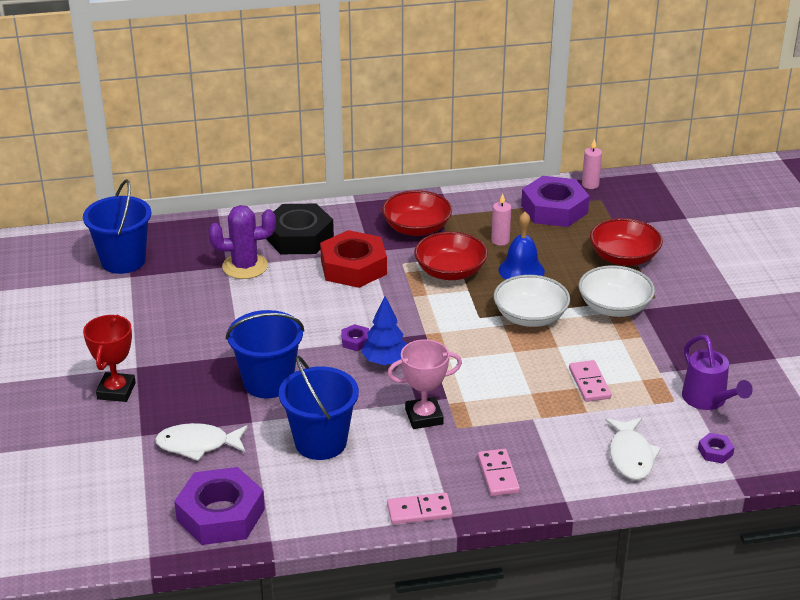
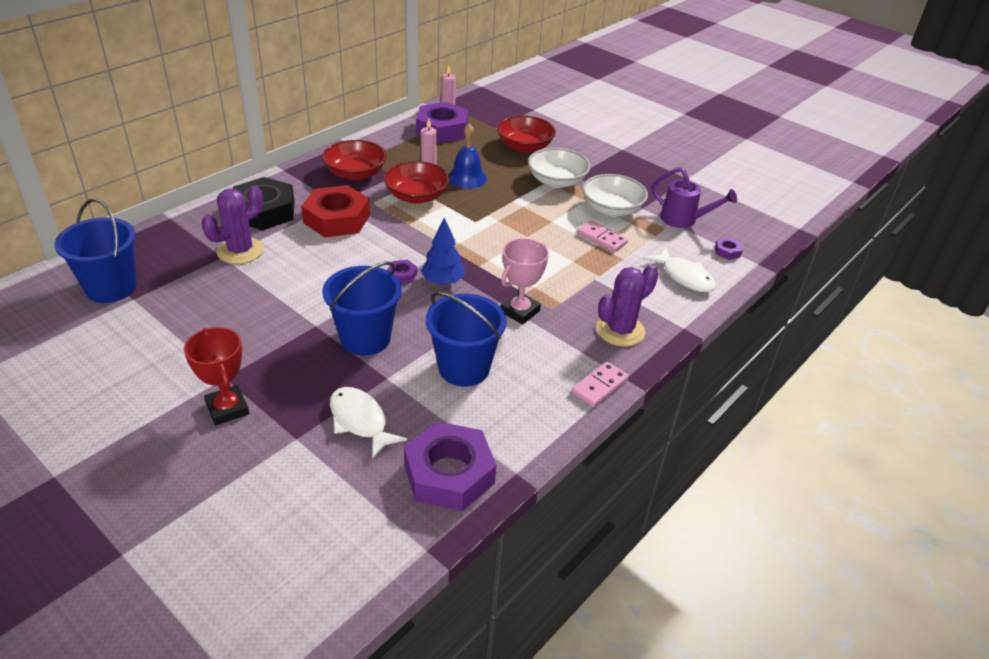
camera: 40 degrees left, 5 degrees up
white fish [155,423,248,461] -> white fish turned 90 degrees clockwise [330,387,407,459]
pink domino [478,449,520,496] -> purple cactus [596,264,659,347]
white bowl [494,275,570,327] -> white bowl moved to [582,174,648,216]

